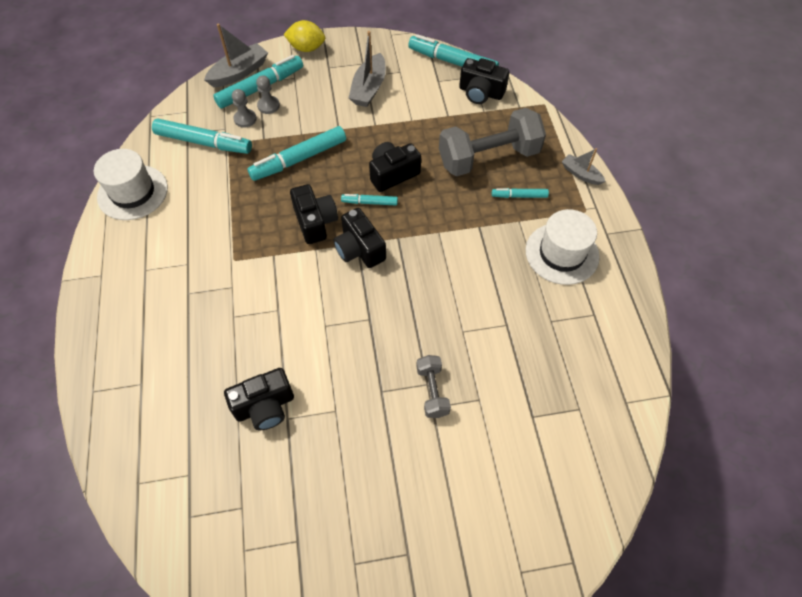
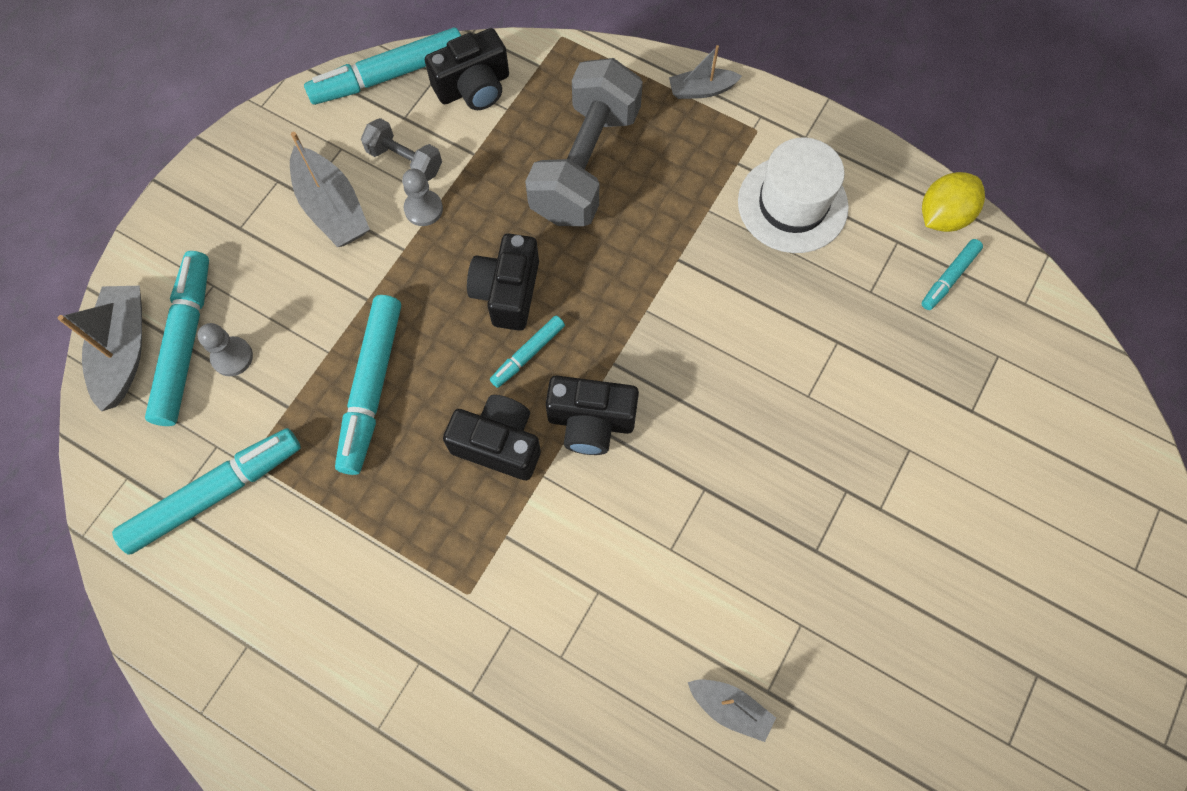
camera: 50 degrees left, 10 degrees up
white hat [94,149,168,220] -> none
black camera [224,368,294,430] -> grey boat [688,679,776,742]
grey pawn [232,89,257,128] -> grey pawn moved to [402,169,443,226]
yellow lemon [284,20,325,52] -> yellow lemon moved to [922,172,985,232]
grey dumbbell [416,355,451,418] -> grey dumbbell moved to [361,118,442,181]
turquoise marker [492,188,549,198] -> turquoise marker moved to [921,239,983,310]

